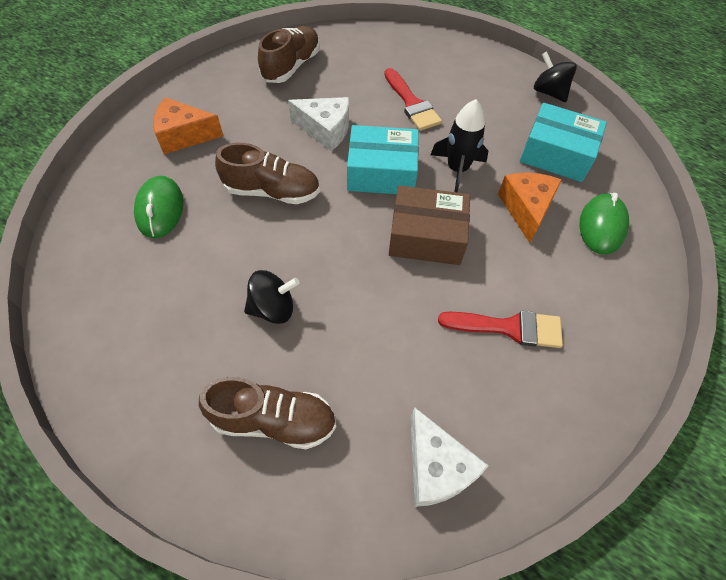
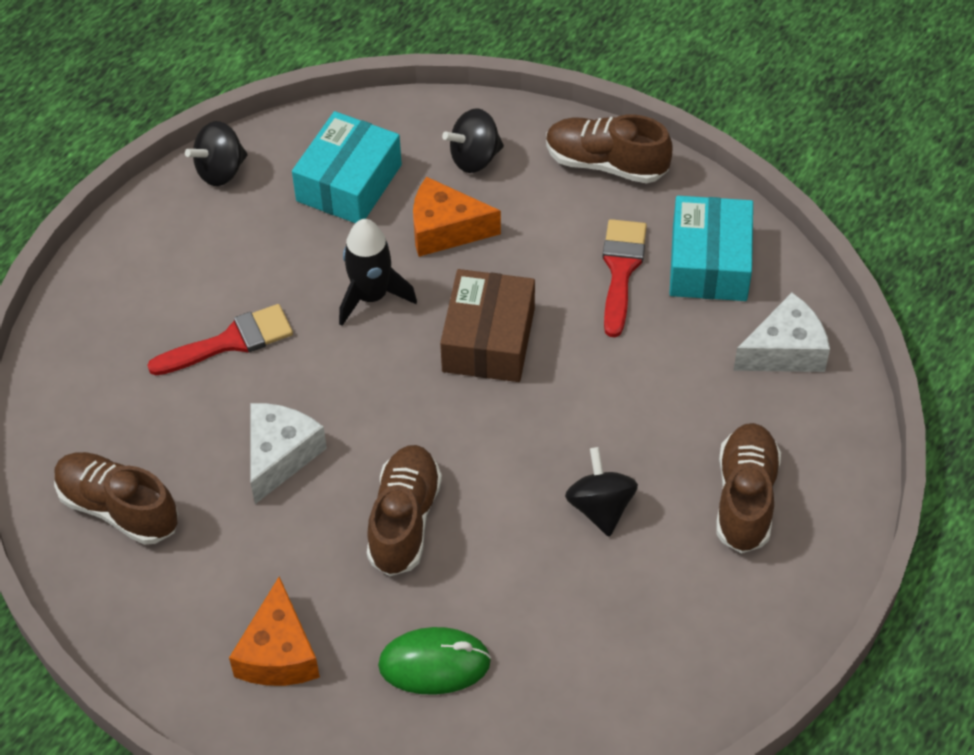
camera: 85 degrees left, 5 degrees down
turquoise box [347,125,419,194] -> turquoise box moved to [669,196,753,301]
green mouse [579,193,629,255] -> black spinning top [442,108,504,173]
none -> brown shoe [546,115,673,184]

